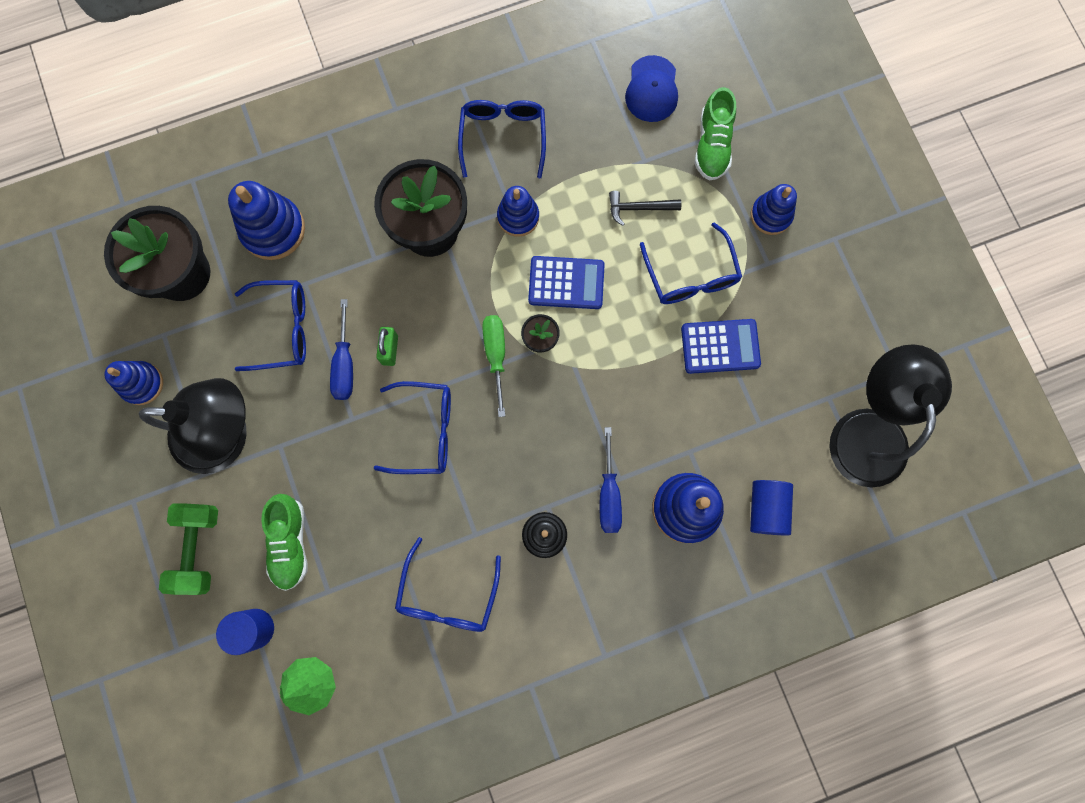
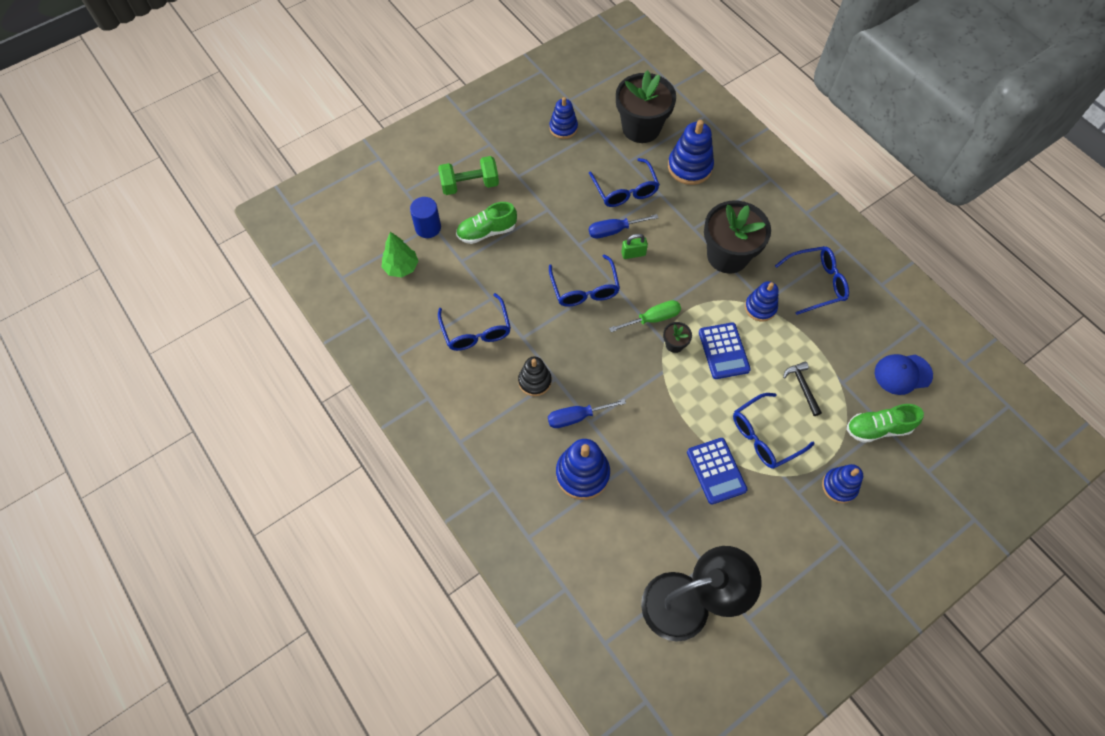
camera: 75 degrees right, 15 degrees down
black lamp [139,378,247,474] -> none
blue glasses [395,537,501,632] -> blue glasses turned 105 degrees counterclockwise [438,293,511,351]
blue cylinder [750,480,793,536] -> none

